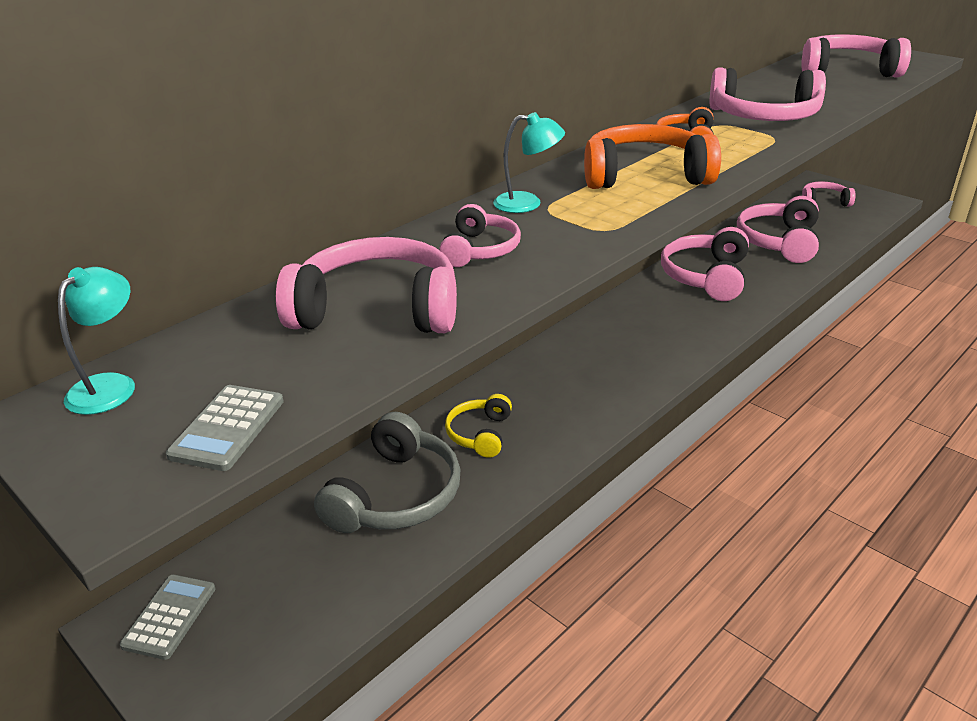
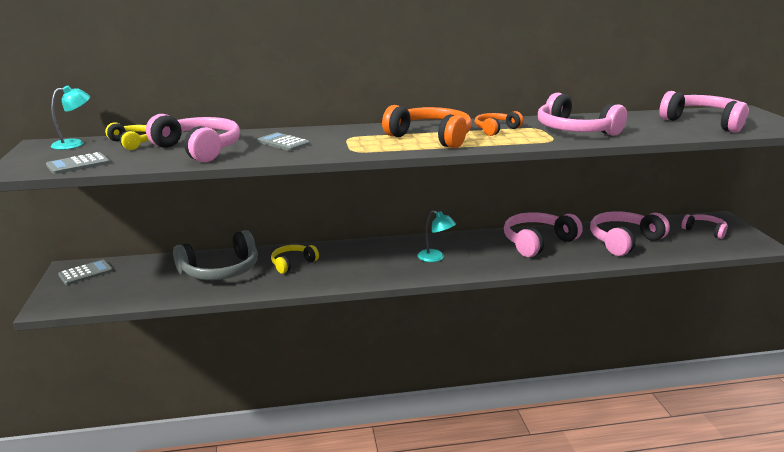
camera: 35 degrees right, 10 degrees down
pink headphones [439,204,521,267] -> grey calculator [257,132,310,151]
turquoise lamp [493,112,565,213] -> turquoise lamp moved to [418,210,456,262]
none -> yellow headphones [105,122,149,150]

